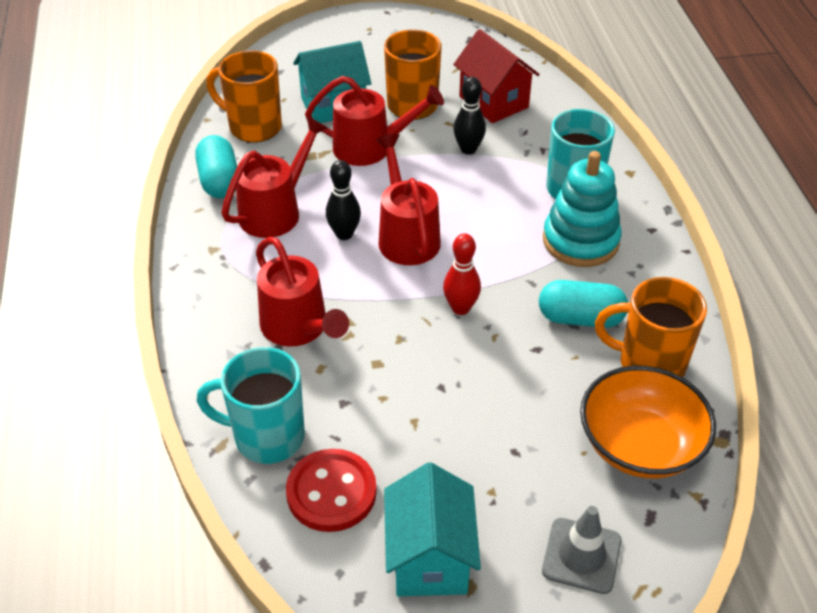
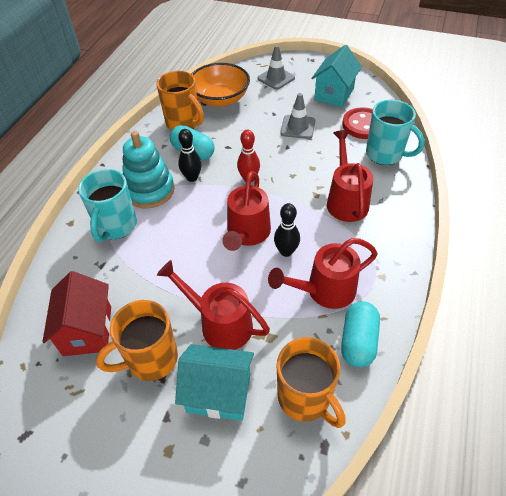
camera: 150 degrees left, 5 degrees up
black bowling pin [453,77,486,155] -> black bowling pin moved to [178,129,202,182]
none -> grey traffic cone [280,93,315,139]

